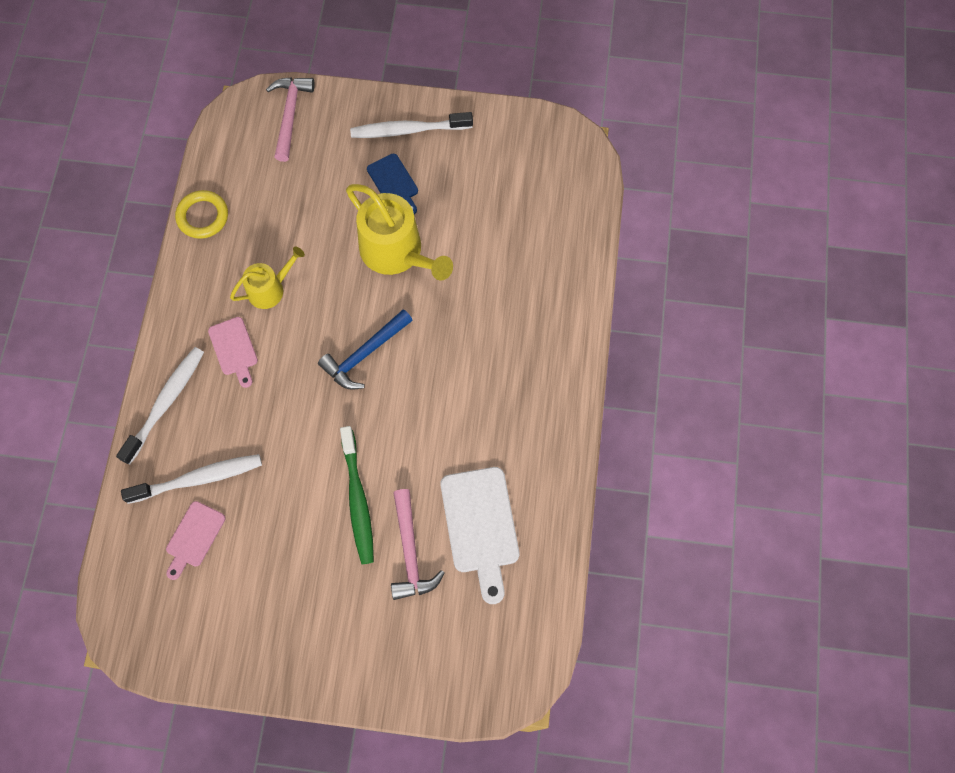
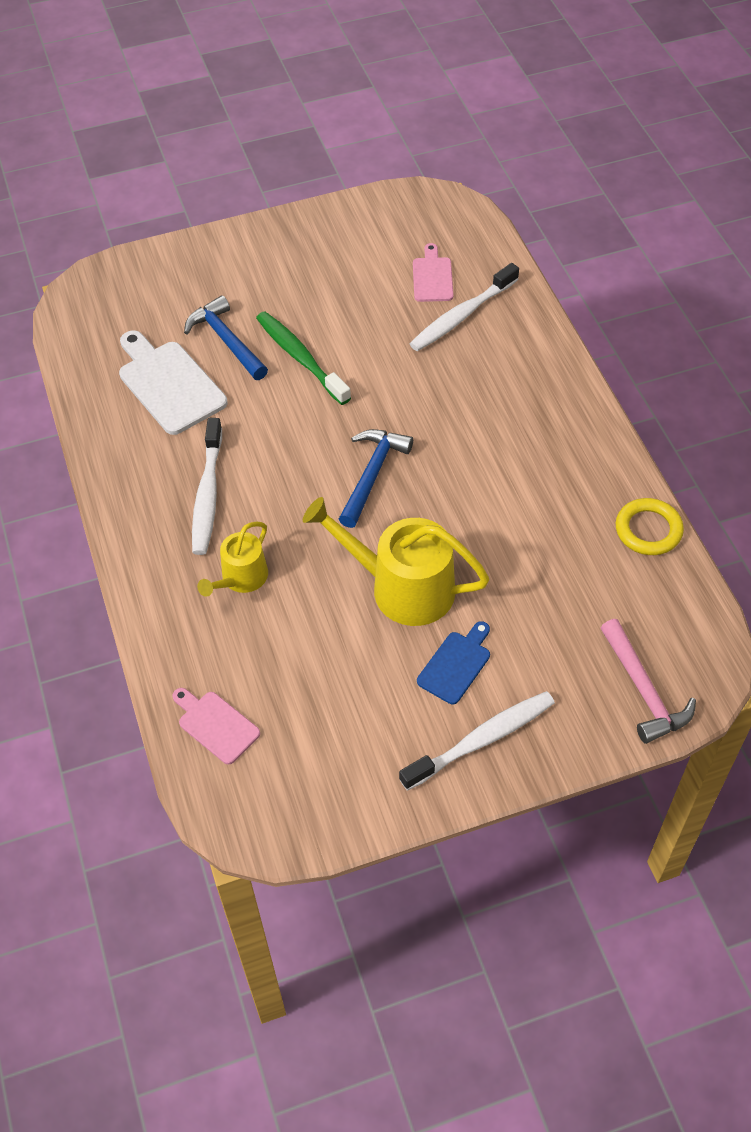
camera: 155 degrees right, 15 degrees down
white toothbrush [116,347,204,465] -> white toothbrush moved to [192,418,222,555]
pink cutting board [208,317,258,388] -> pink cutting board moved to [172,688,260,765]
yellow watering can [230,246,305,309] -> yellow watering can moved to [197,522,268,597]
blue cutting board [367,154,418,214] -> blue cutting board turned 90 degrees clockwise [417,621,490,704]
pink hammer [391,489,445,600] -> blue hammer [184,295,268,380]

